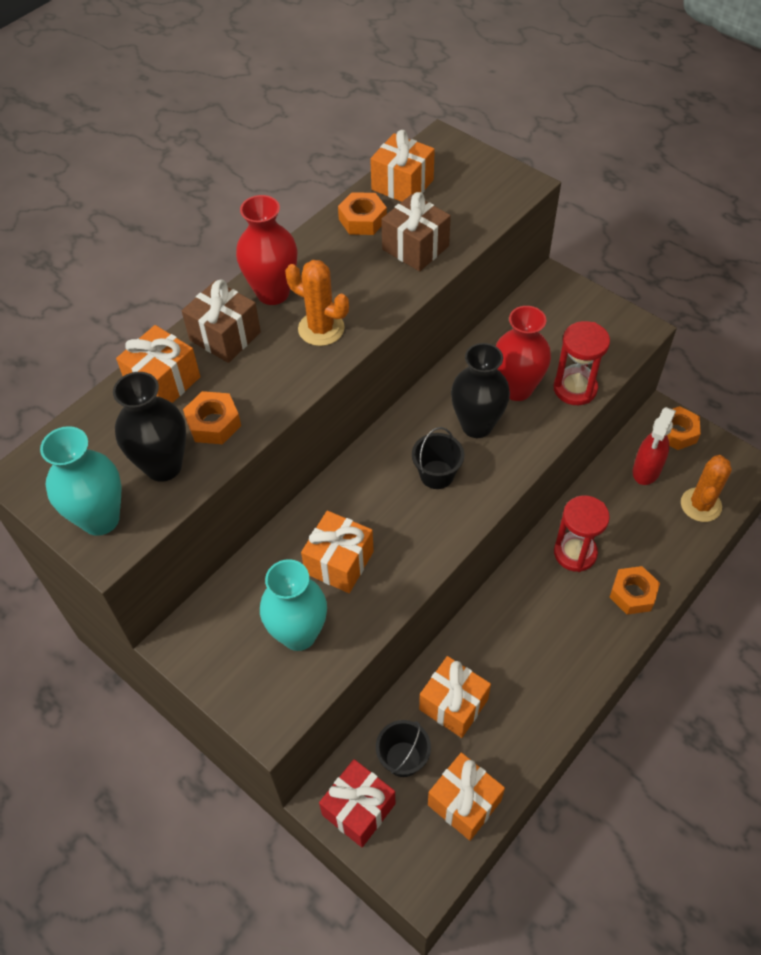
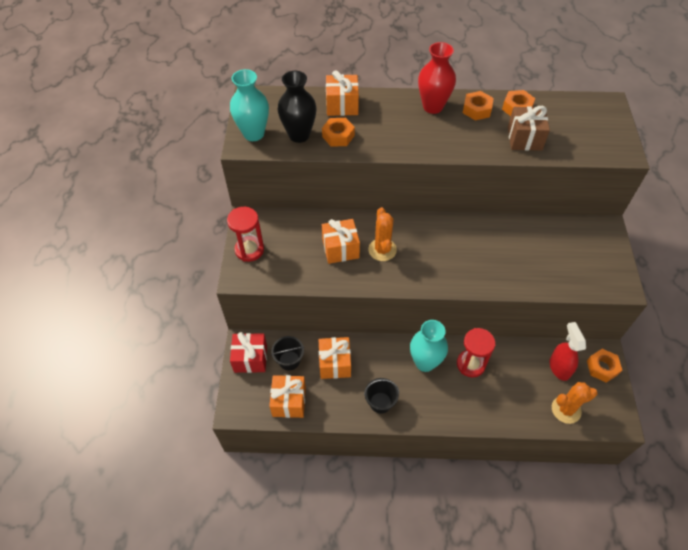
camera: 50 degrees right, 0 degrees up
brown gift [182,280,261,363] -> none
turquoise vase [260,559,327,651] -> turquoise vase moved to [410,320,448,372]
orange cactus [285,260,349,346] -> orange cactus moved to [368,207,397,261]
orange gift [370,130,435,202] -> none
black bucket [412,427,464,489] -> black bucket moved to [364,378,399,414]
black vase [451,343,510,438] -> none
red vase [496,306,551,401] -> none
red hourglass [554,321,610,405] -> red hourglass moved to [227,207,264,262]
orange nut [609,566,660,615] -> orange nut moved to [463,91,494,120]
red spray bottle [633,407,676,485] -> red spray bottle turned 90 degrees clockwise [549,322,586,381]

